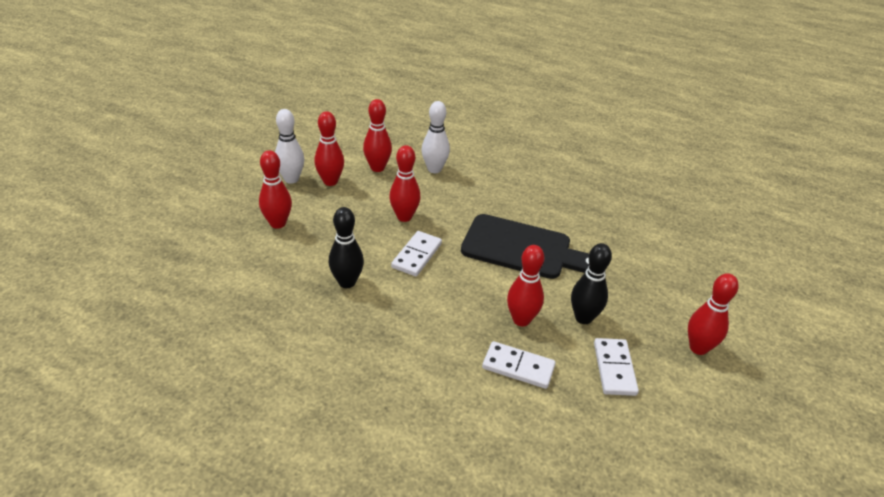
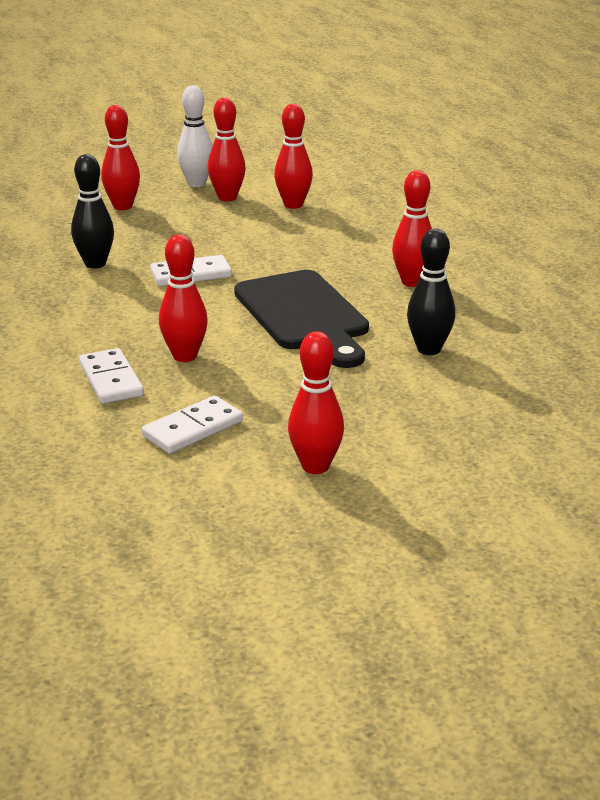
camera: 50 degrees right, 10 degrees down
red bowling pin [389,145,420,222] -> red bowling pin moved to [392,170,432,287]
white bowling pin [422,101,450,173] -> none
black bowling pin [571,243,612,324] -> black bowling pin moved to [407,229,455,355]

